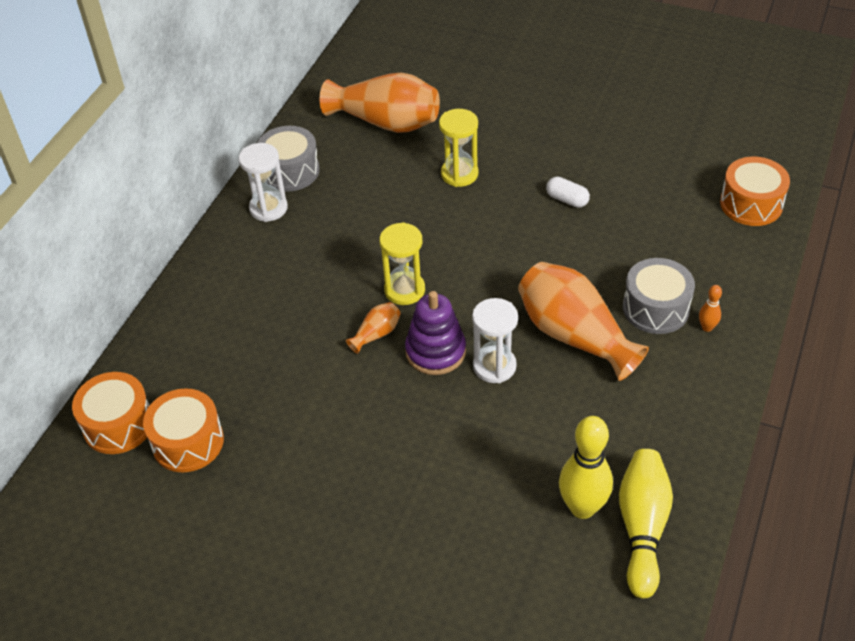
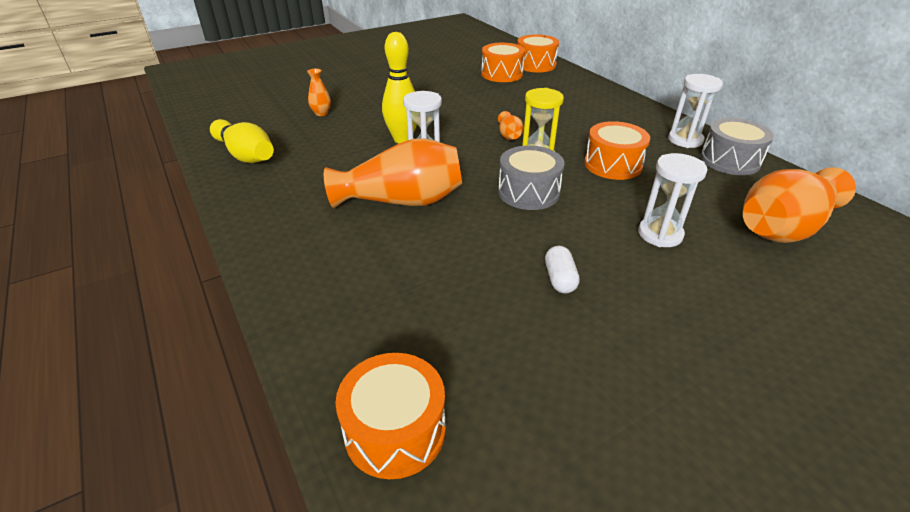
camera: 125 degrees right, 10 degrees down
purple stacking toy [405,291,466,375] -> none
yellow hourglass [439,109,478,187] -> white hourglass [638,153,707,247]
white capsule [546,177,590,208] -> white capsule turned 75 degrees counterclockwise [545,246,580,293]
yellow bowling pin [559,416,613,519] -> yellow bowling pin moved to [382,32,417,143]
grey drum [623,258,695,334] -> grey drum moved to [498,146,564,210]
orange bowling pin [699,285,722,332] -> none
none -> orange vase [307,68,331,116]
none -> orange drum [584,121,650,180]

